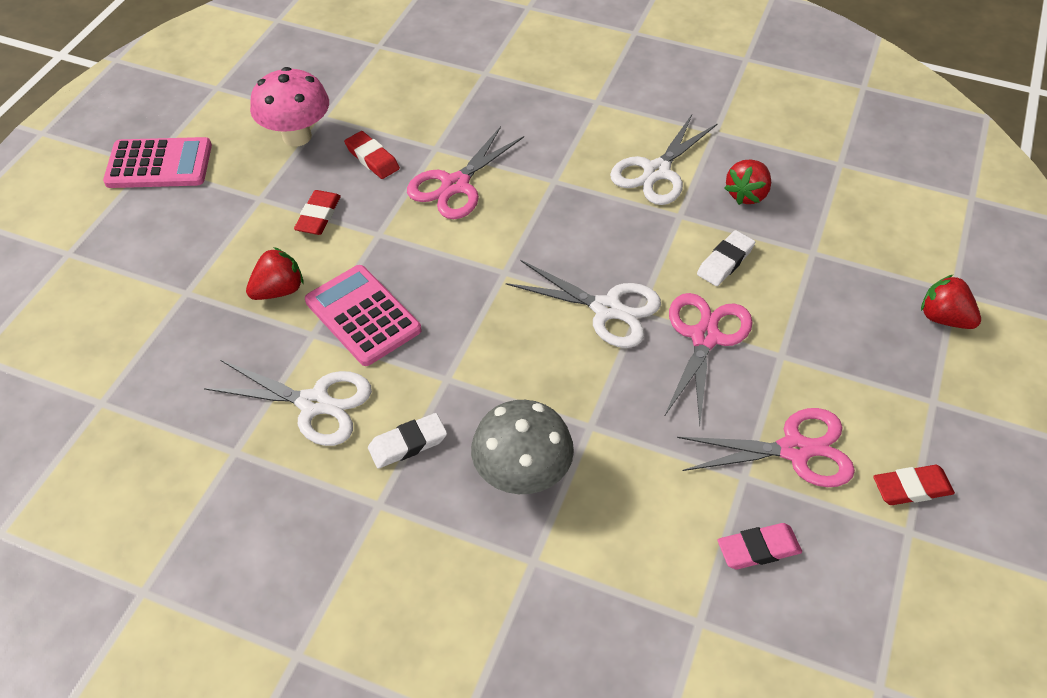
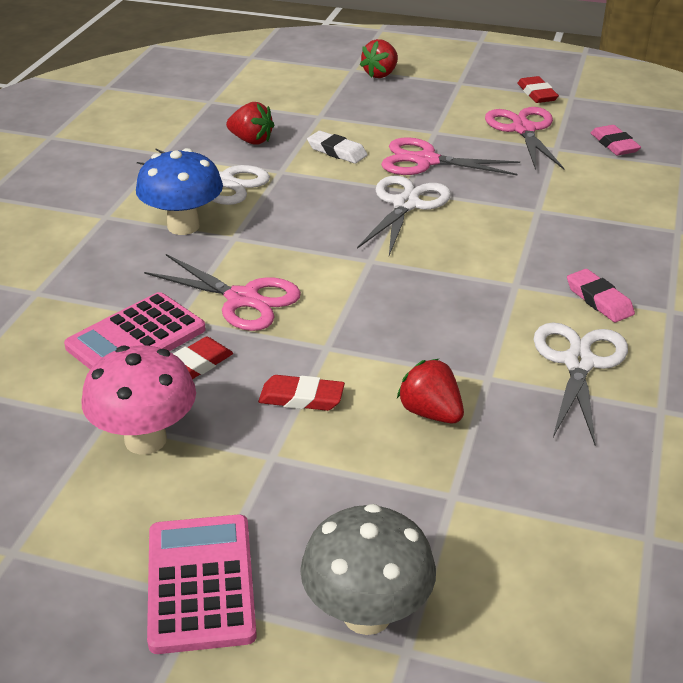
camera: 95 degrees left, 15 degrees down
pink calculator [305,265,421,366] -> pink calculator moved to [64,292,206,369]
white eraser [368,413,447,469] -> pink eraser [567,269,635,322]
grey mushroom [471,400,574,494] -> grey mushroom moved to [300,504,436,635]
none -> blue mushroom [136,148,223,235]

